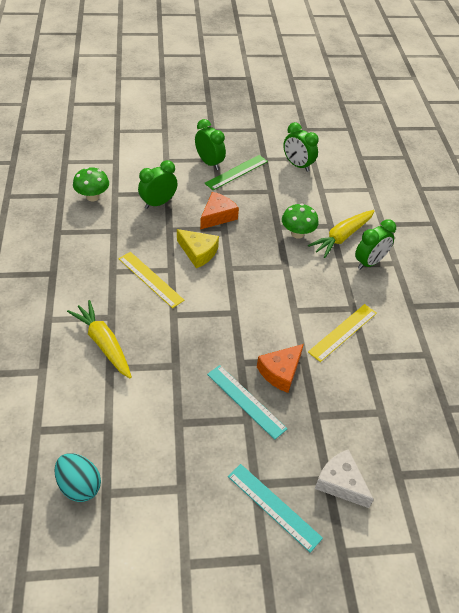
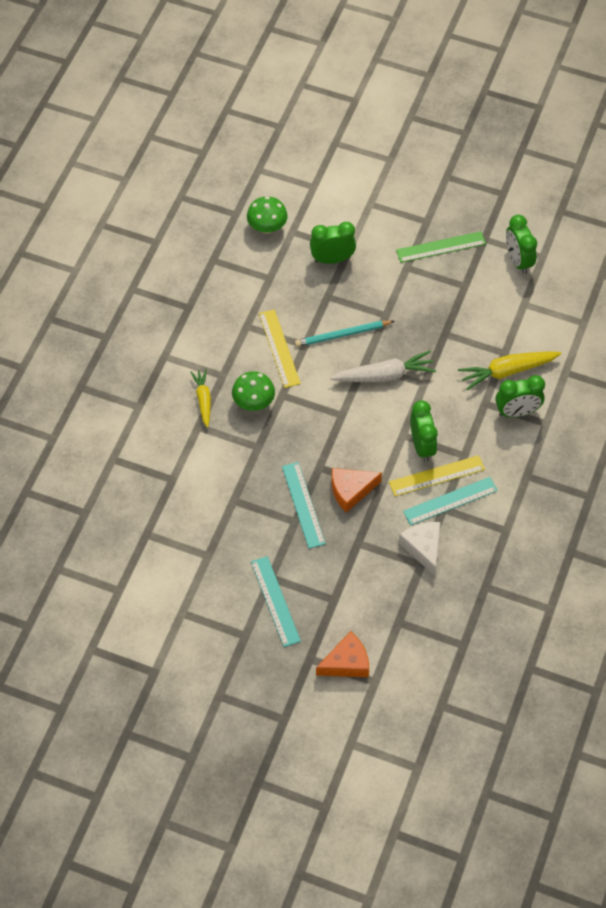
camera: 30 degrees right, 10 degrees up
turquoise egg [54,453,101,502] -> none
yellow carrot [67,300,132,379] -> yellow carrot [191,369,211,428], size x0.63
yellow cheese [177,229,219,268] -> turquoise pencil [295,321,394,347]
green clock [195,119,226,170] -> green clock moved to [410,400,438,462]
orange cheese [200,192,239,230] -> orange cheese moved to [316,631,369,677]
green mushroom [282,203,319,239] -> green mushroom moved to [232,371,275,411]
white cheese [315,449,374,508] -> white cheese moved to [399,522,441,576]
none -> white carrot [330,351,436,382]
none -> turquoise ruler [403,477,498,525]

